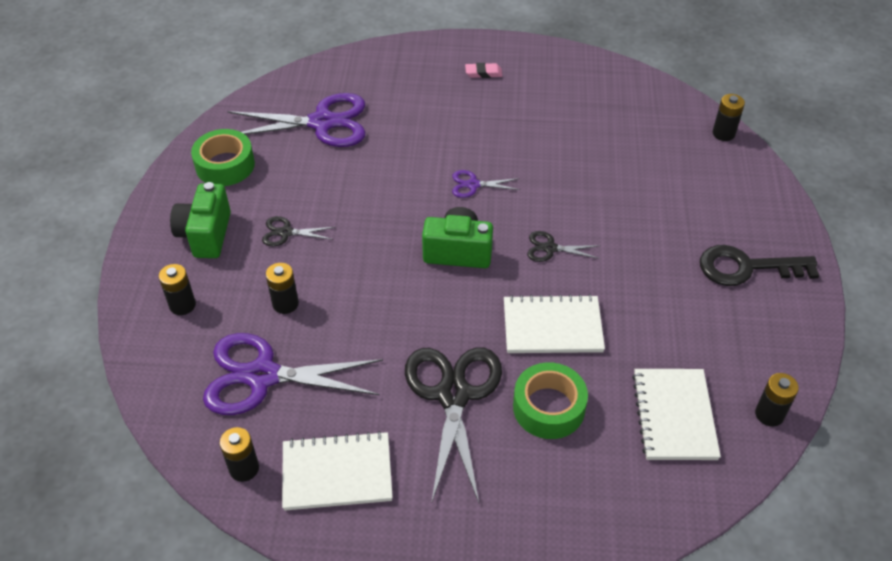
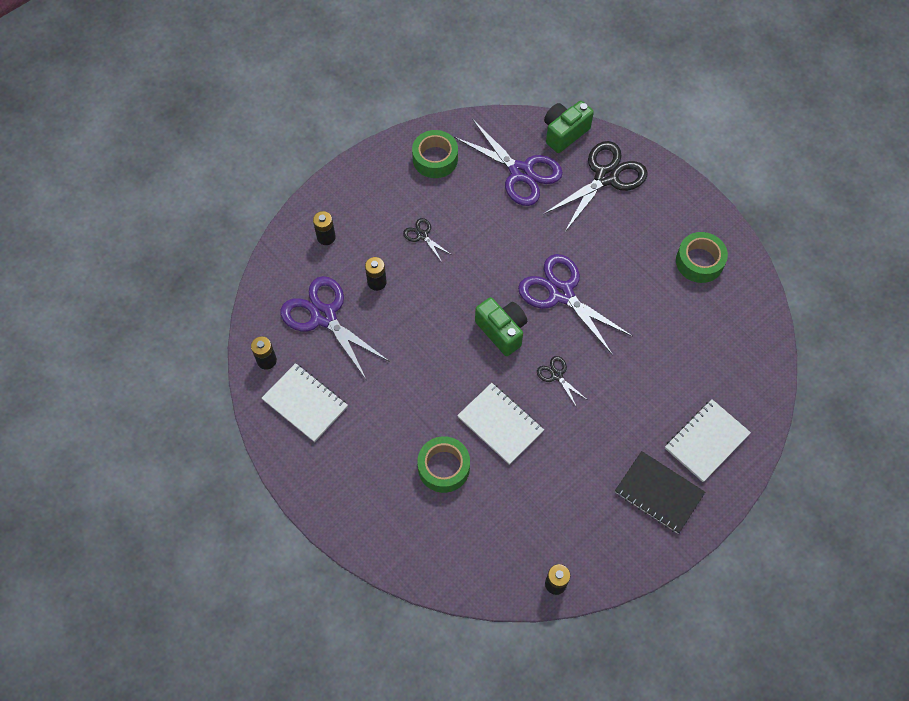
camera: 45 degrees right, 15 degrees up
green camera [170,182,231,258] -> green camera moved to [544,101,594,153]
black scissors [405,347,502,504] -> black scissors moved to [544,141,647,232]
purple scissors [452,170,520,198] -> purple scissors [518,254,633,355], size x2.17
pink eraser [465,63,502,78] -> none
white notebook [632,369,721,460] -> white notebook moved to [665,399,751,482]
black key [700,245,819,286] -> black notebook [615,451,705,534]
black battery [713,94,745,141] -> none
none -> green tape [676,232,728,283]

